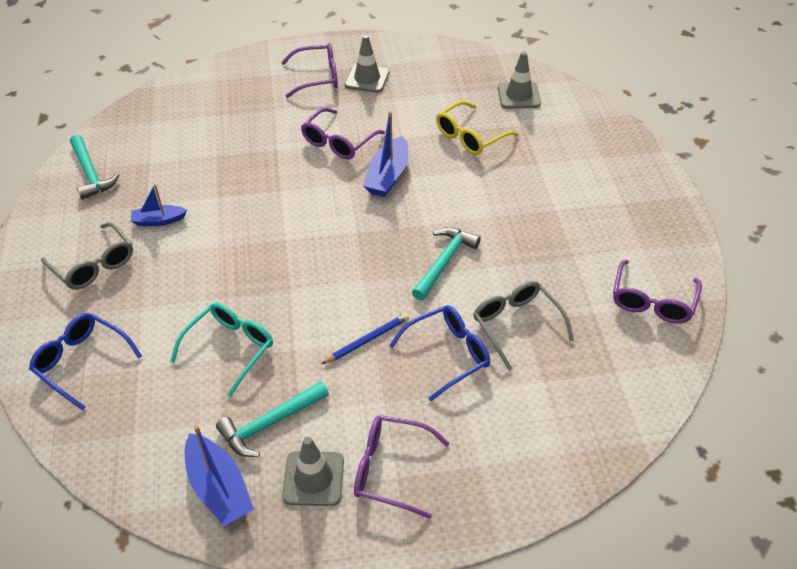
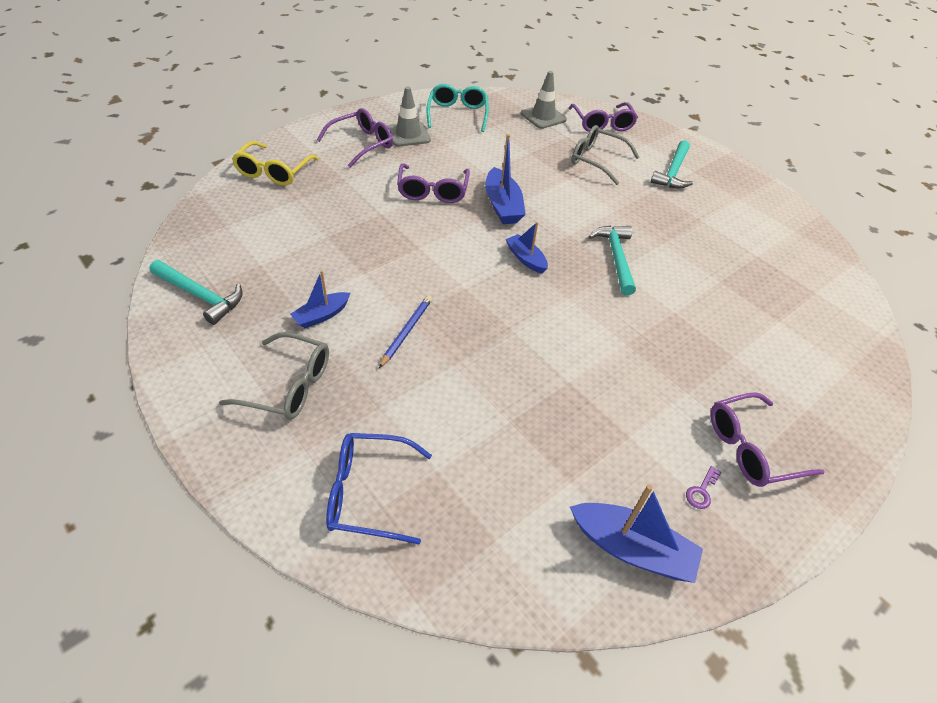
camera: 35 degrees left, 0 degrees up
turquoise glasses [170,303,273,397] -> turquoise glasses moved to [427,84,489,132]
turquoise hammer [216,381,329,457] -> turquoise hammer moved to [651,140,693,188]
grey traffic cone [282,437,344,506] -> purple key [686,466,722,509]
blue pencil [322,313,409,364] -> blue pencil moved to [379,295,432,368]
blue glasses [389,305,490,401] -> none
yellow glasses [436,101,518,155] -> yellow glasses moved to [232,141,319,186]
grey glasses [473,281,574,371] -> grey glasses moved to [571,125,640,185]
purple glasses [613,260,702,324] -> purple glasses moved to [569,102,638,132]
none -> blue boat [506,222,548,274]

